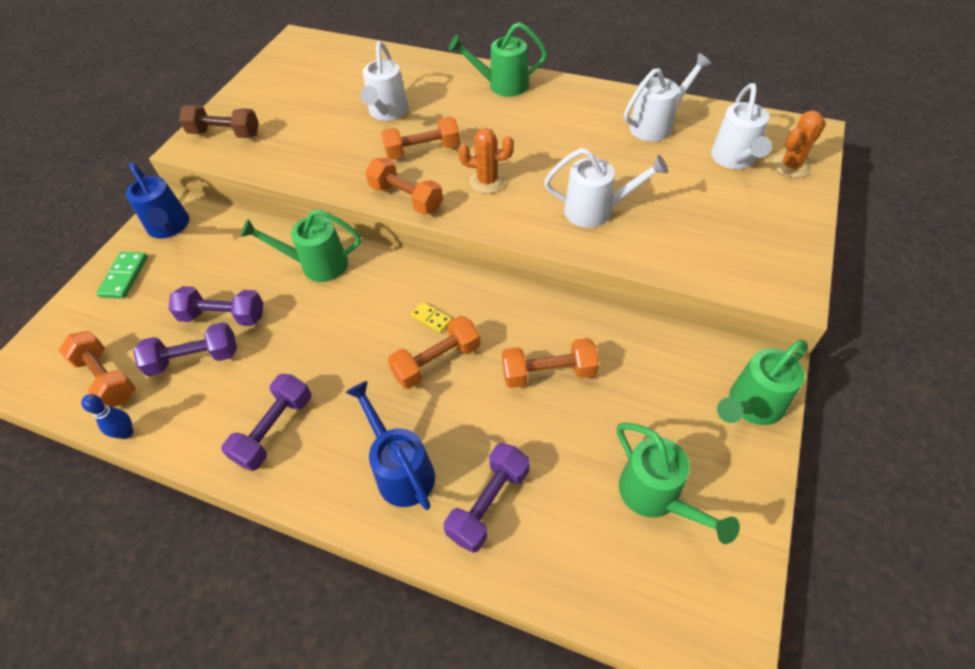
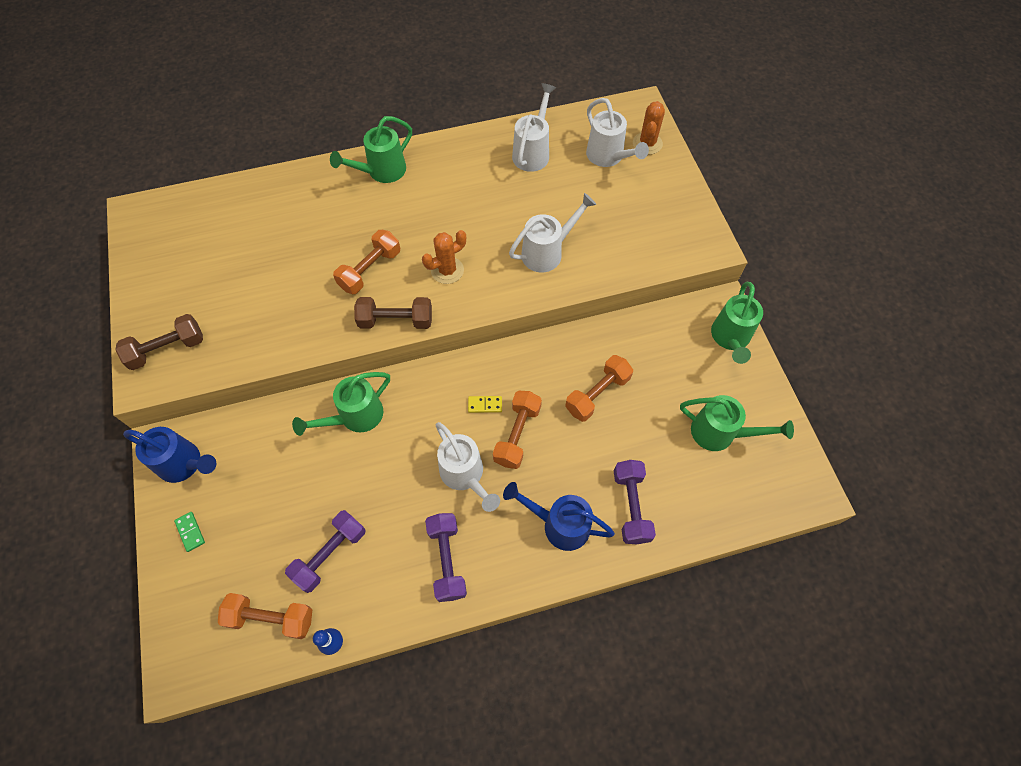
camera: 40 degrees left, 10 degrees up
green domino [96,252,148,299] -> green domino [174,512,205,552], size x0.64
purple dumbbell [169,286,263,326] -> none
white watering can [360,41,408,121] -> white watering can moved to [436,422,500,512]
orange dumbbell [365,158,443,215] -> brown dumbbell [354,297,432,329]

